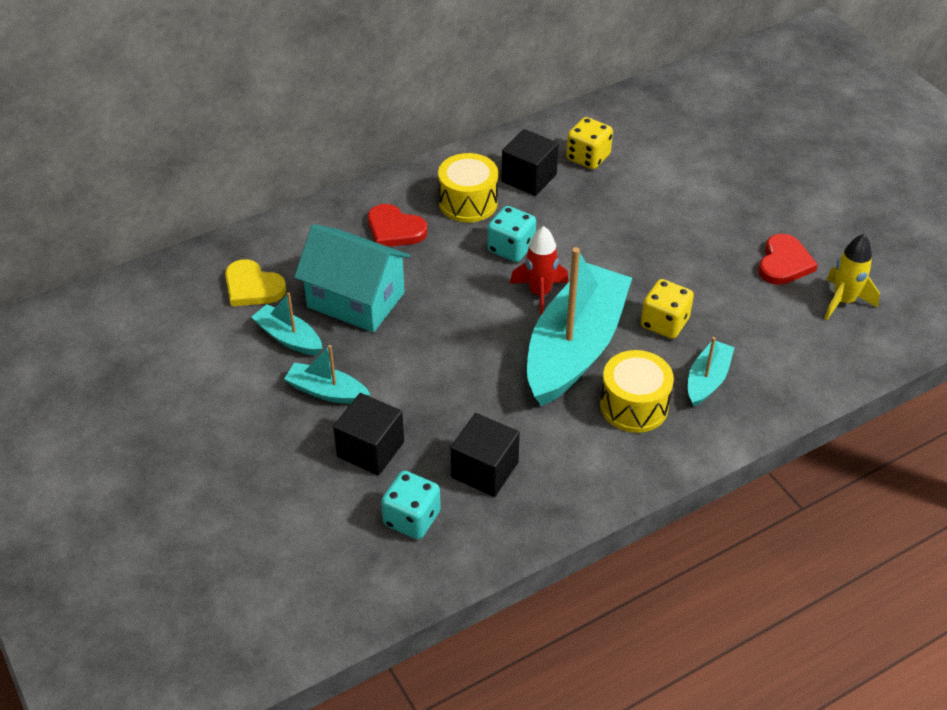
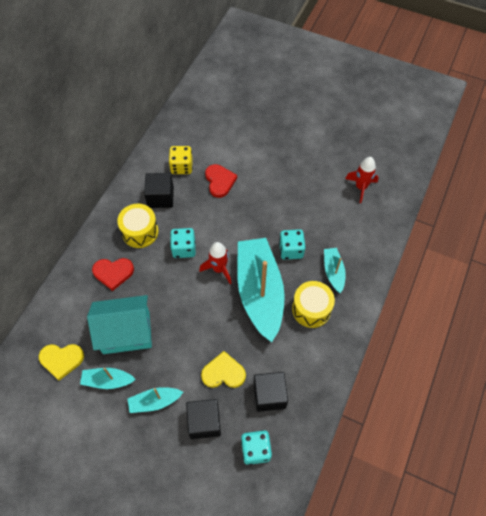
camera: 35 degrees left, 15 degrees up
yellow dice [641,279,694,339] -> turquoise dice [279,229,306,260]
red heart [759,234,818,285] -> red heart moved to [205,164,237,198]
yellow rocket [824,234,880,320] -> red rocket [345,157,379,203]
none -> yellow heart [201,351,246,388]

